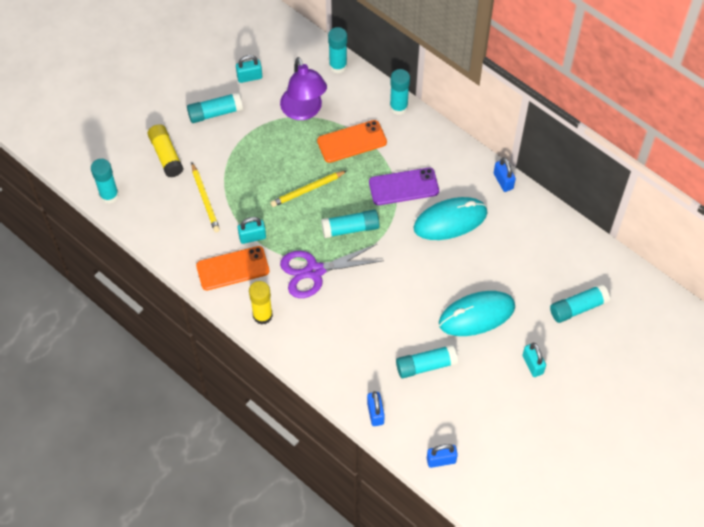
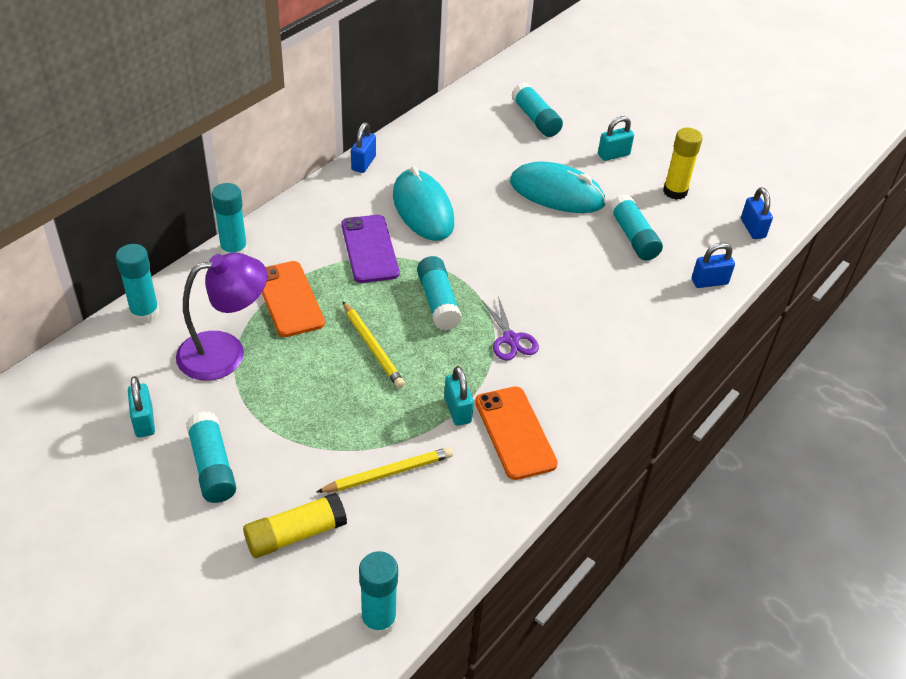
camera: 95 degrees left, 15 degrees down
yellow glue stick [249,281,273,325] -> yellow glue stick moved to [663,128,703,200]
purple scissors [280,244,384,298] -> purple scissors [482,296,539,360], size x0.60
turquoise mouse [439,291,515,336] -> turquoise mouse turned 45 degrees counterclockwise [510,161,606,213]
blue padlock [494,157,516,192] -> blue padlock turned 45 degrees counterclockwise [351,122,376,173]

